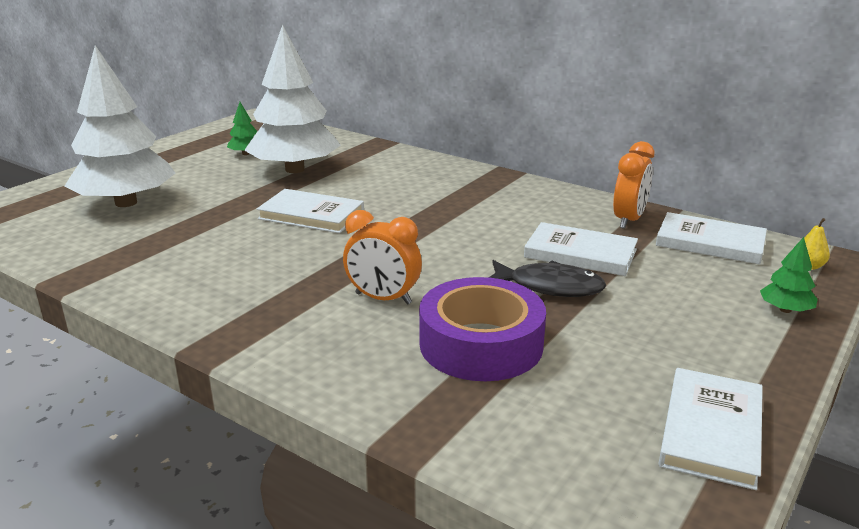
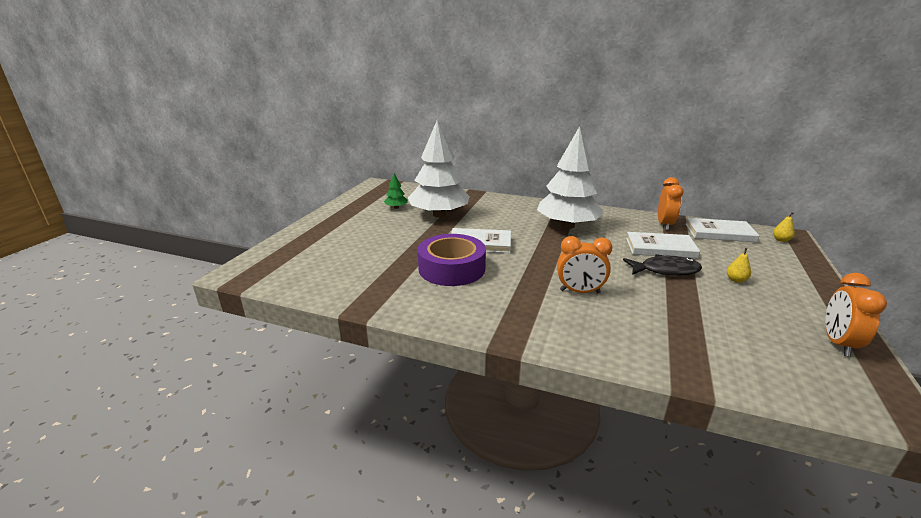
camera: 15 degrees left, 0 degrees up
white tree [65,45,175,207] -> white tree moved to [537,126,604,229]
purple tape [419,277,546,381] -> purple tape moved to [418,234,486,286]
white book [658,368,763,490] -> orange clock [825,273,887,357]
green tree [760,237,818,313] -> none
none -> yellow pear [727,248,751,283]

